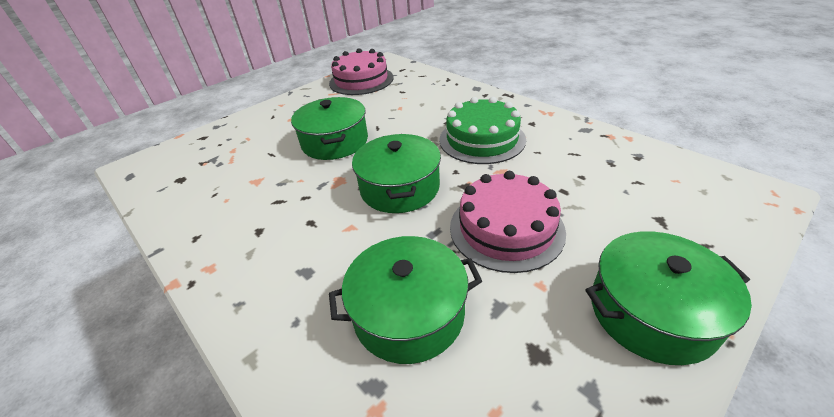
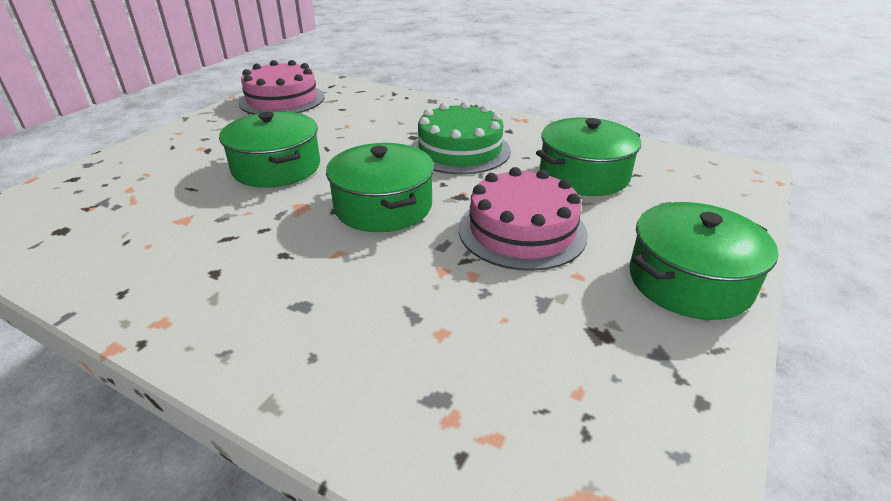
camera: 20 degrees left, 5 degrees down
green pot [329,236,482,364] -> green pot moved to [536,117,641,196]

